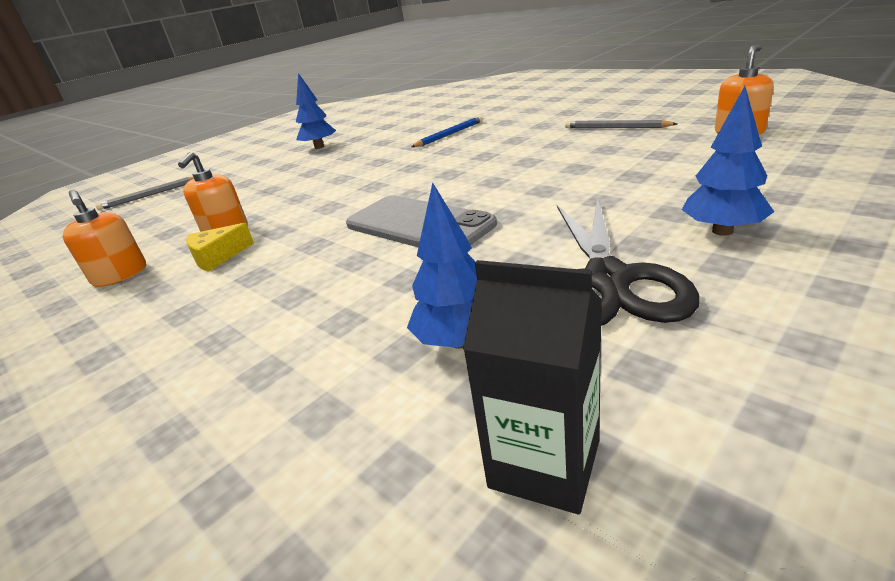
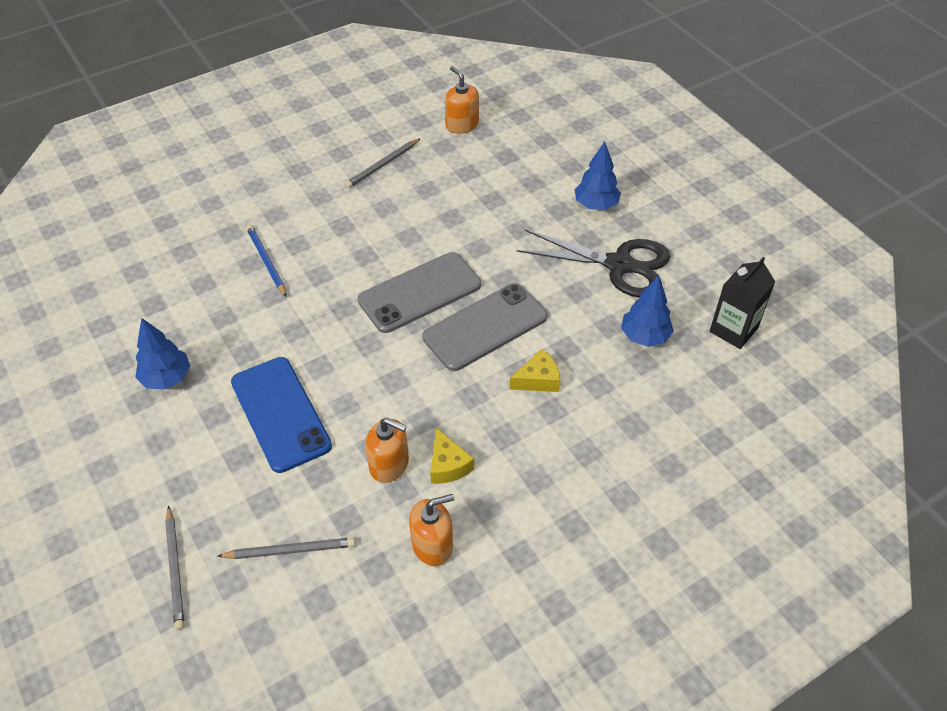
camera: 80 degrees left, 20 degrees up
none -> grey pencil [217,537,355,559]
none -> blue phone [231,357,332,473]
none -> grey phone [358,252,481,333]
none -> yellow cheese [509,349,560,392]

